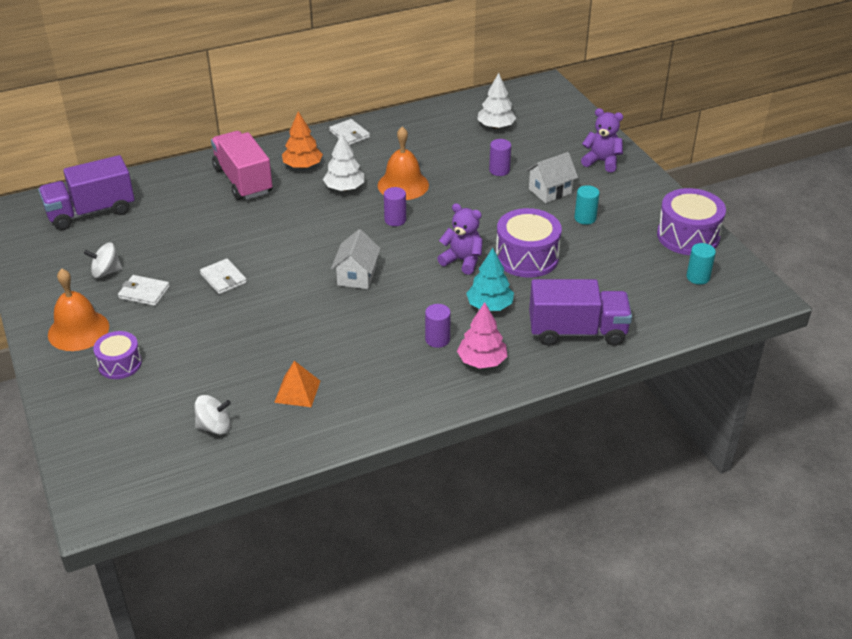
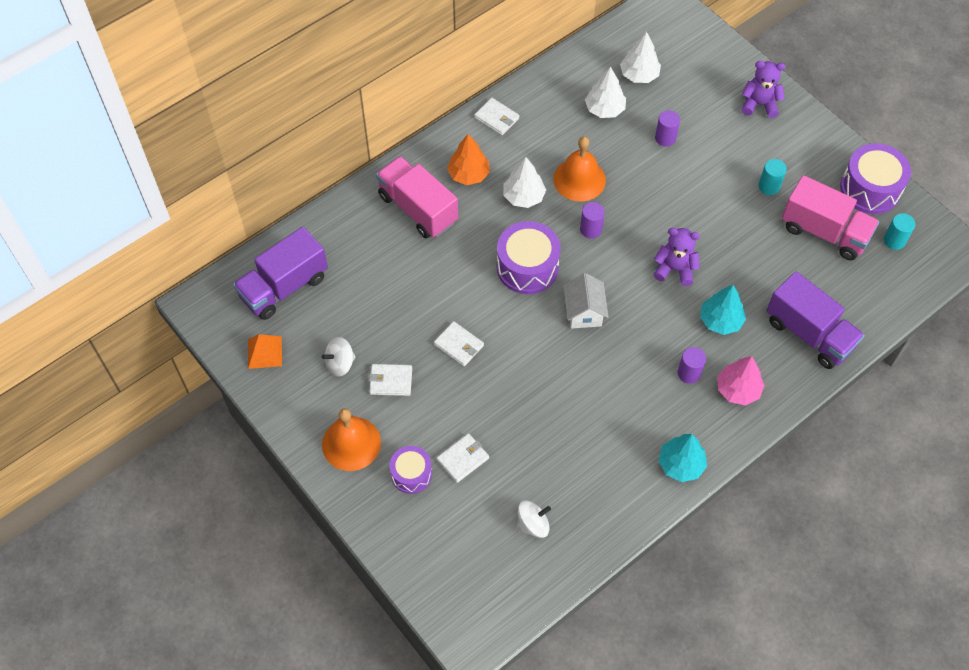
camera: 15 degrees left, 20 degrees up
orange pyramid [274,361,320,407] -> orange pyramid moved to [248,334,282,369]
purple drum [496,208,562,278] -> purple drum moved to [497,221,561,294]
white house [526,152,578,203] -> none
purple truck [529,279,632,346] -> purple truck turned 60 degrees clockwise [767,271,865,369]
none -> white wallet [437,433,489,483]
none -> white tree [585,67,626,118]
none -> turquoise tree [658,434,707,482]
none -> pink truck [782,175,880,260]

